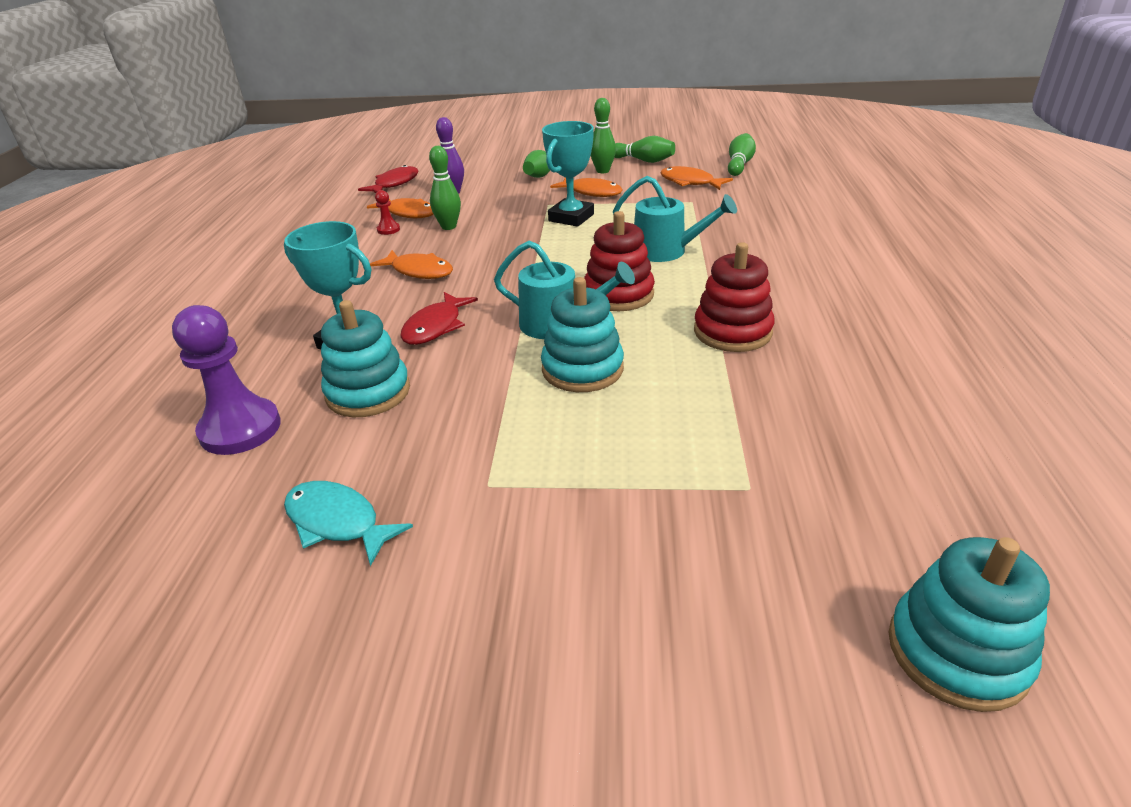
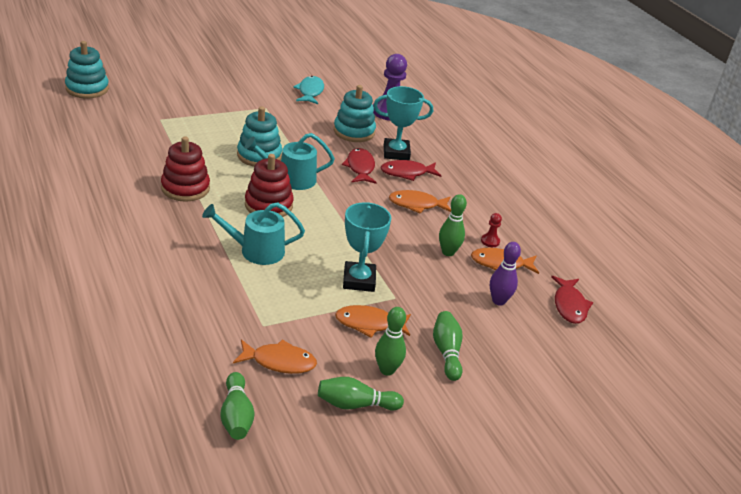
camera: 145 degrees right, 0 degrees up
turquoise fish [284,481,413,566] -> turquoise fish turned 90 degrees counterclockwise [294,76,324,104]
none -> red fish [381,160,441,181]

